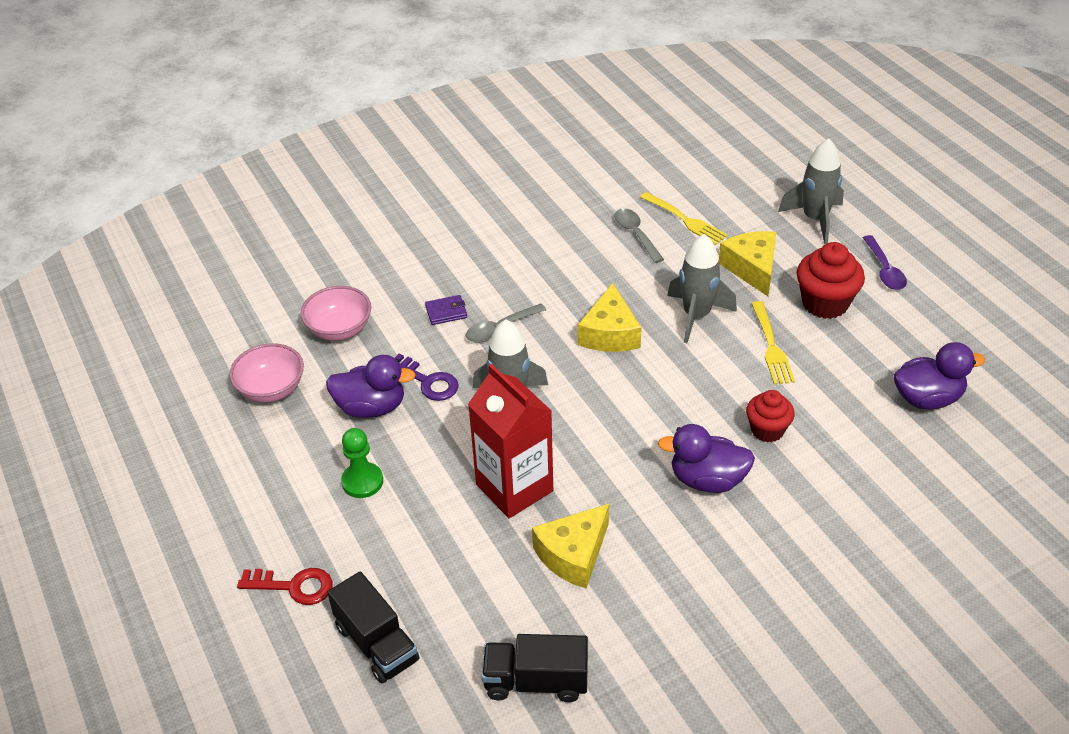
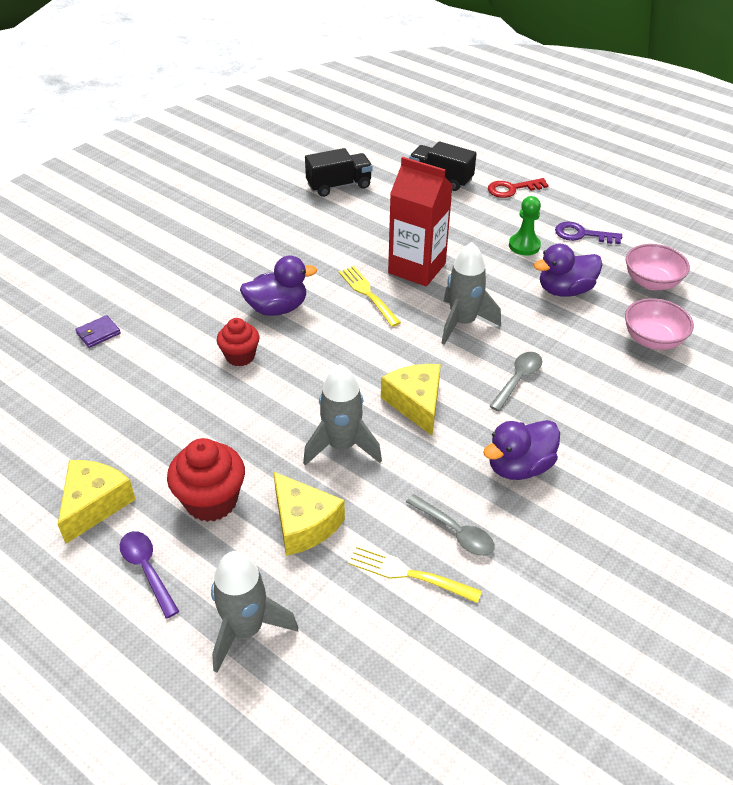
camera: 155 degrees right, 0 degrees up
purple key [394,354,459,401] -> purple key moved to [555,222,622,244]
purple wallet [425,295,467,325] -> purple wallet moved to [75,315,121,348]
yellow cheese [532,504,609,589] -> yellow cheese moved to [58,460,136,544]
yellow fork [751,301,795,385] -> yellow fork moved to [339,266,401,327]
purple duck [894,342,986,410] -> purple duck moved to [483,420,560,480]

